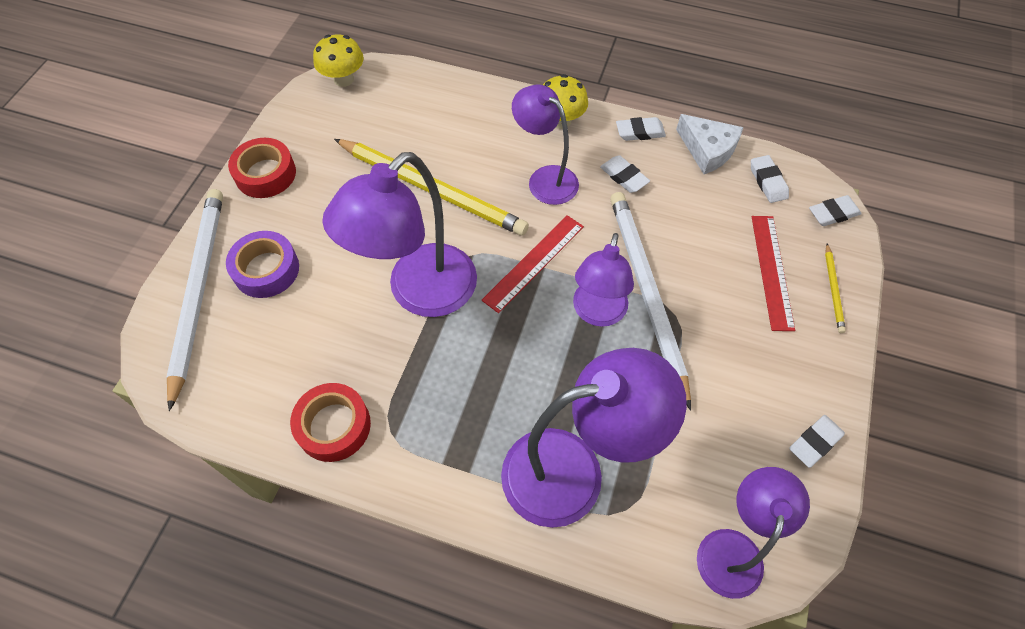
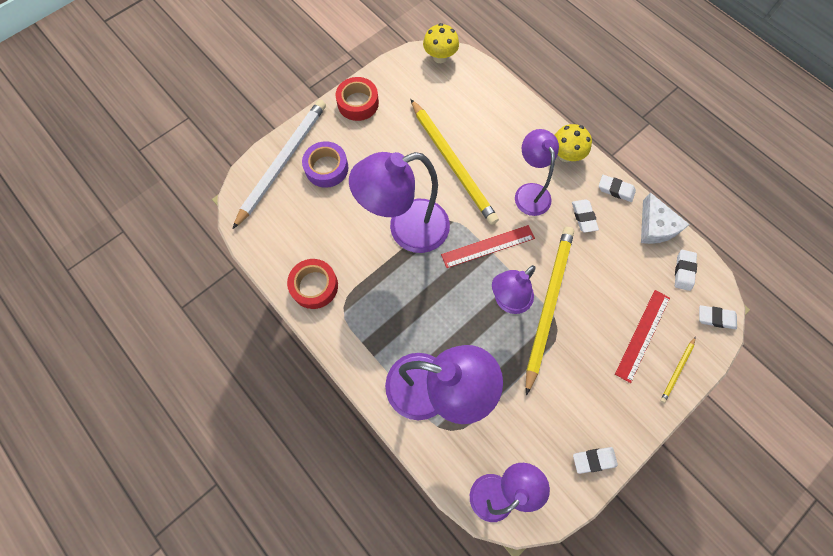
camera: 30 degrees right, 10 degrees up
white pencil [610,192,691,411] -> yellow pencil [526,227,574,396]

